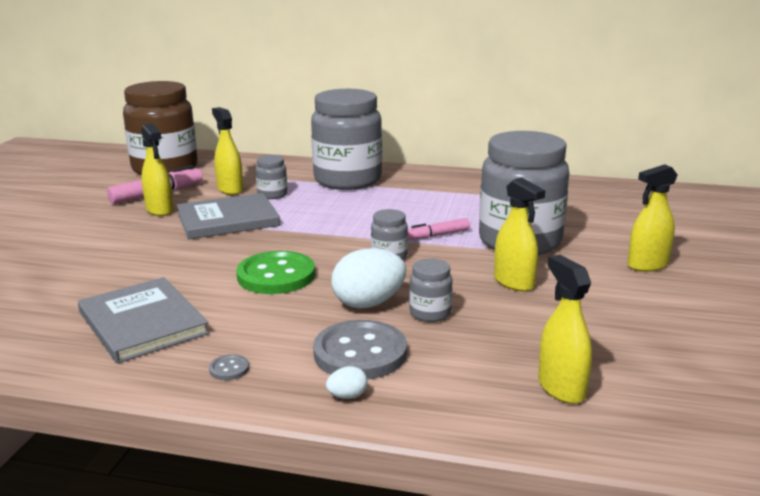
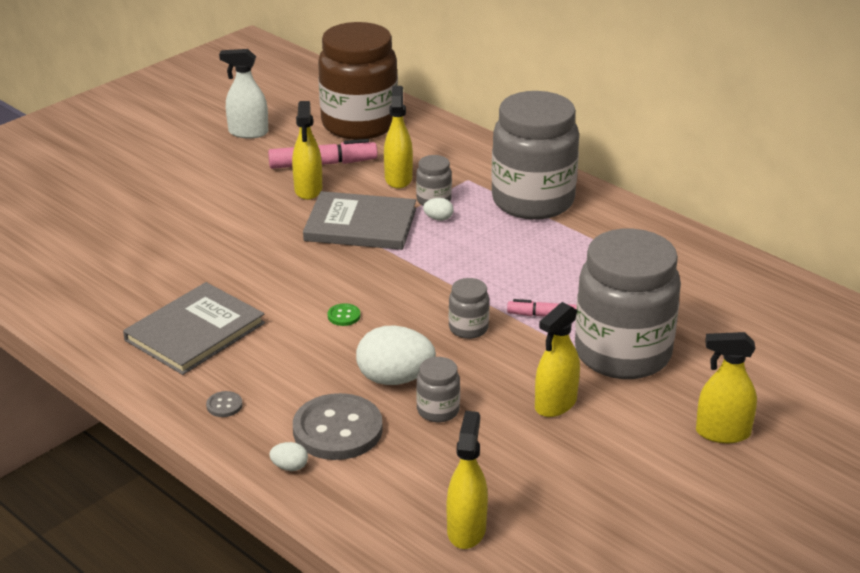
camera: 30 degrees right, 10 degrees up
grey book [78,277,210,363] -> grey book turned 45 degrees clockwise [123,282,265,375]
green button [236,251,315,294] -> green button [328,303,360,326], size x0.41
yellow spray bottle [494,177,545,291] -> yellow spray bottle turned 45 degrees clockwise [535,302,580,417]
none -> white spray bottle [219,49,268,138]
none -> white egg [423,198,453,221]

